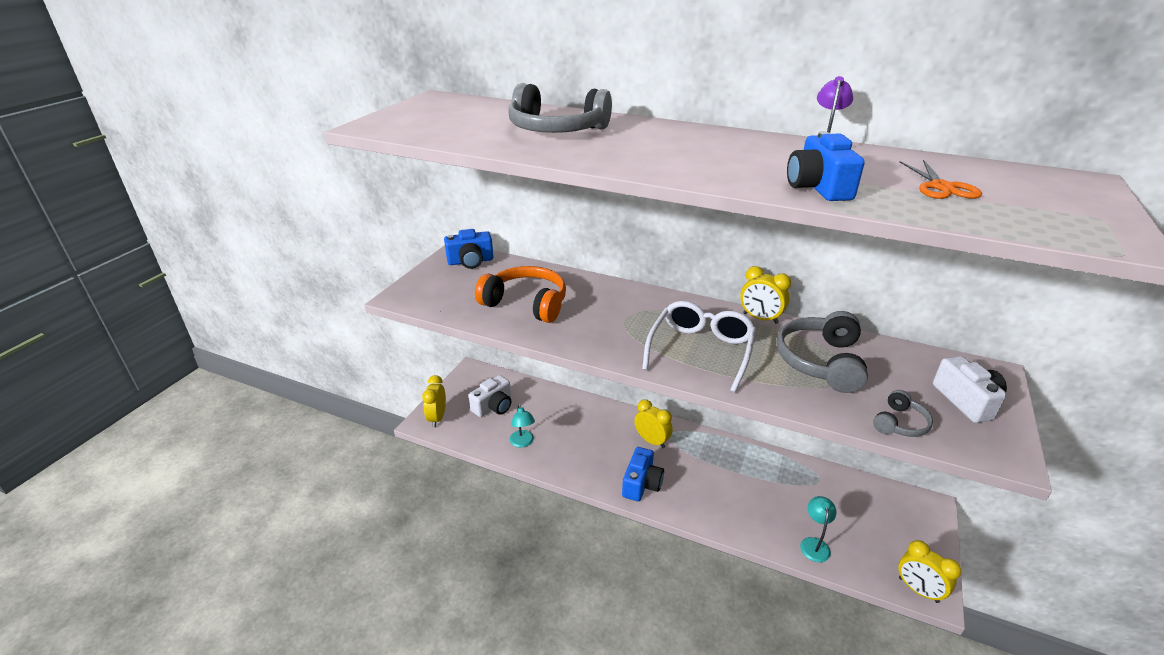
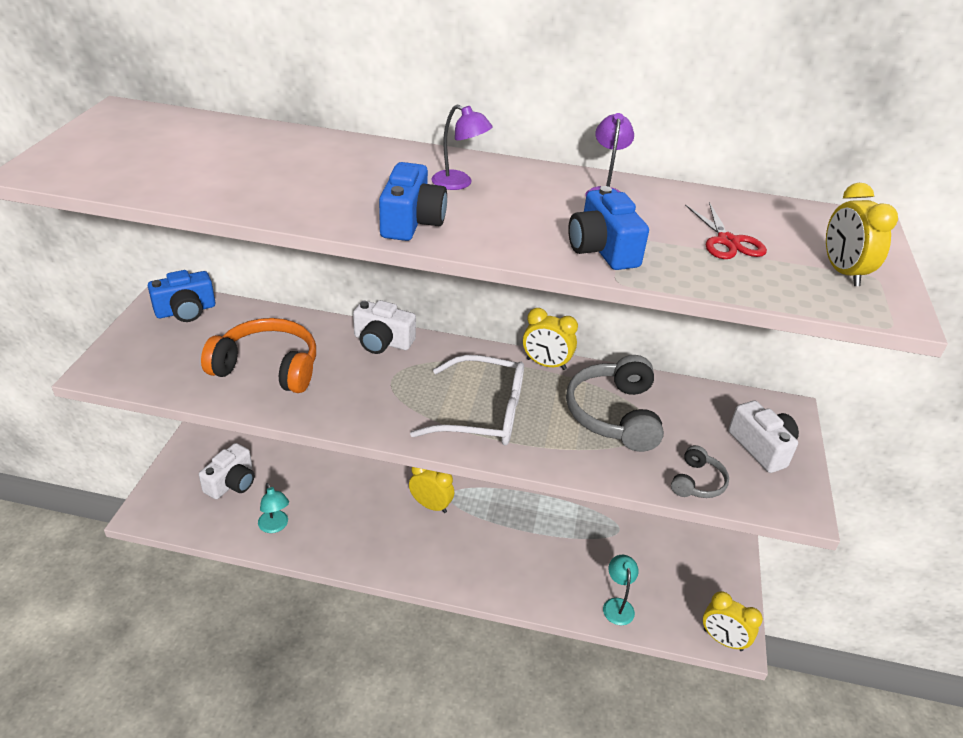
camera: 15 degrees left, 5 degrees up
yellow clock [422,375,446,428] -> yellow clock moved to [826,183,898,286]
grey headphones [508,83,612,133] -> none
blue camera [622,447,664,501] -> blue camera moved to [379,162,447,241]
white glasses [642,301,756,393] -> white glasses turned 90 degrees clockwise [410,355,524,446]
orange scissors [900,160,982,199] -> red scissors [685,202,767,259]
none -> white camera [353,300,416,354]
none -> purple lamp [431,105,493,190]

